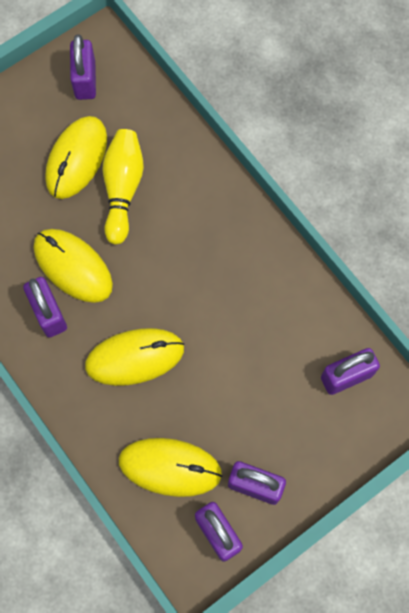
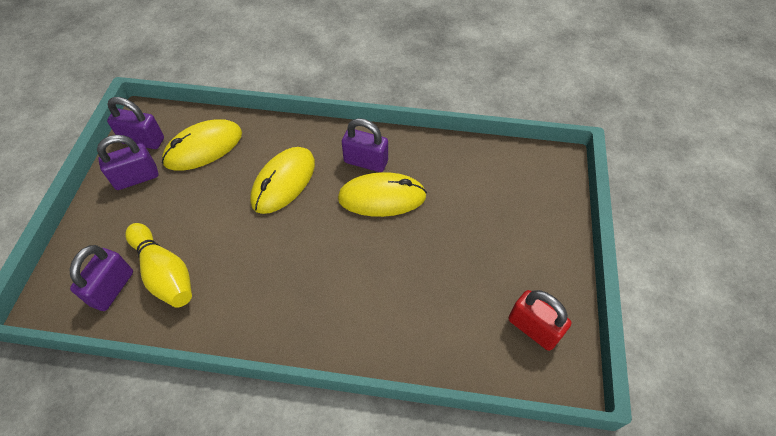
camera: 135 degrees right, 15 degrees down
yellow mouse [45,116,107,199] -> none
purple padlock [70,34,96,100] -> red padlock [508,290,572,351]
yellow bowling pin [103,129,144,244] -> yellow bowling pin moved to [125,223,192,308]

